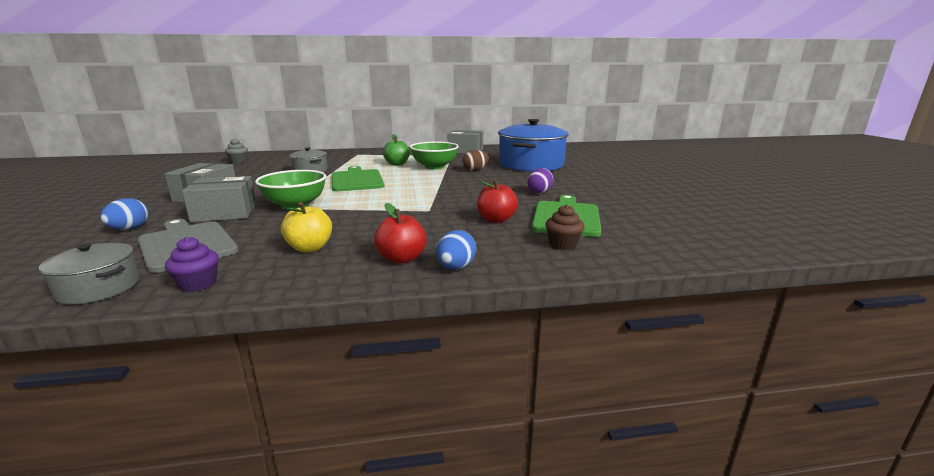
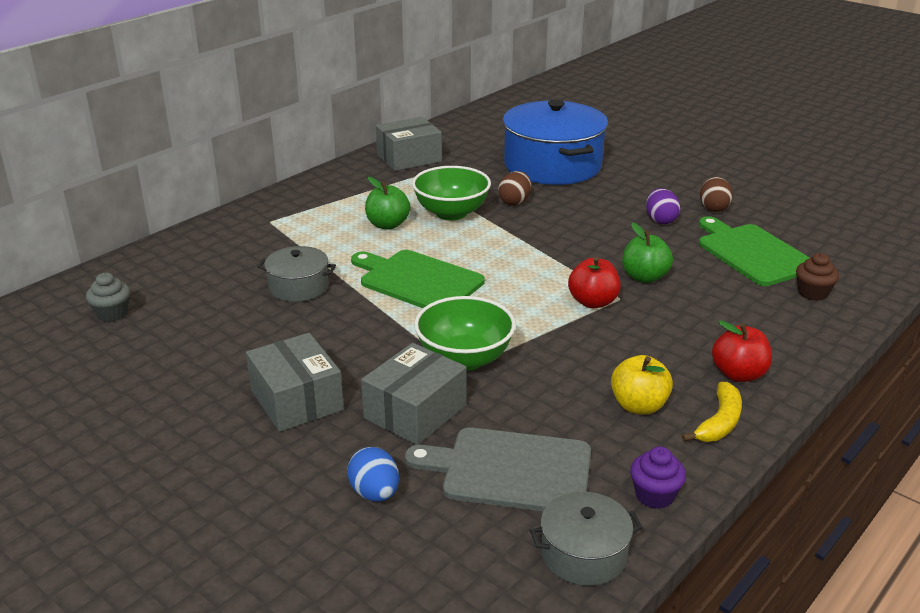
camera: 40 degrees left, 10 degrees up
blue egg [436,230,476,269] -> none
red apple [477,179,518,223] -> red apple moved to [568,257,621,308]
none -> green apple [622,223,673,283]
none -> yellow banana [682,382,742,442]
none -> brown egg [700,177,733,212]

